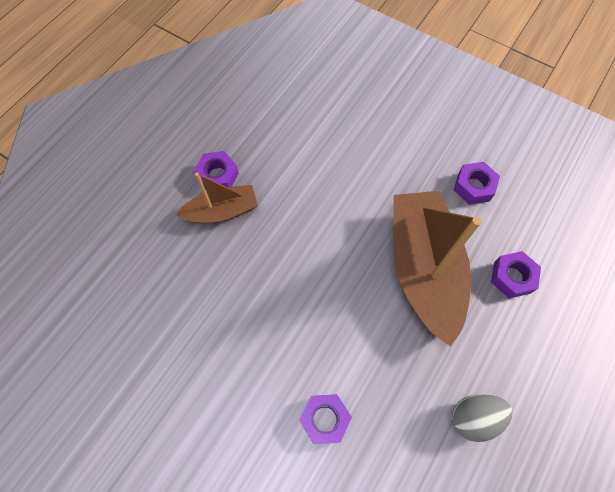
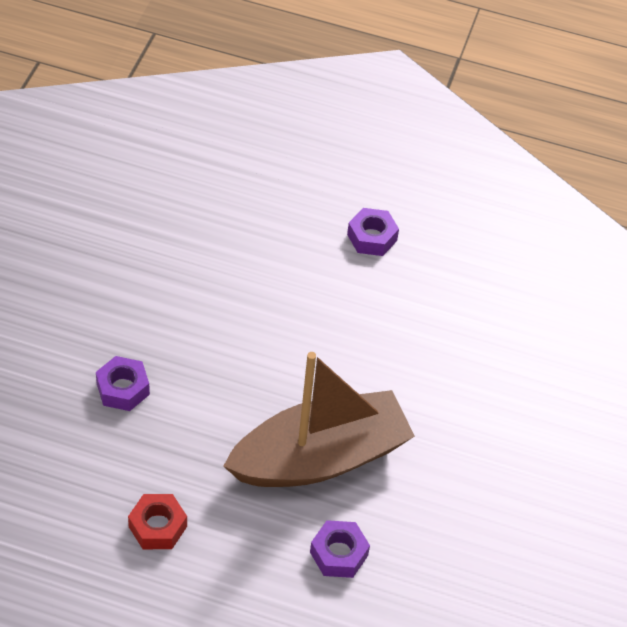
camera: 70 degrees right, 15 degrees down
brown boat [176,172,258,224] -> none
grey egg [452,393,512,442] -> red nut [128,494,187,549]
purple nut [454,162,500,205] -> none

